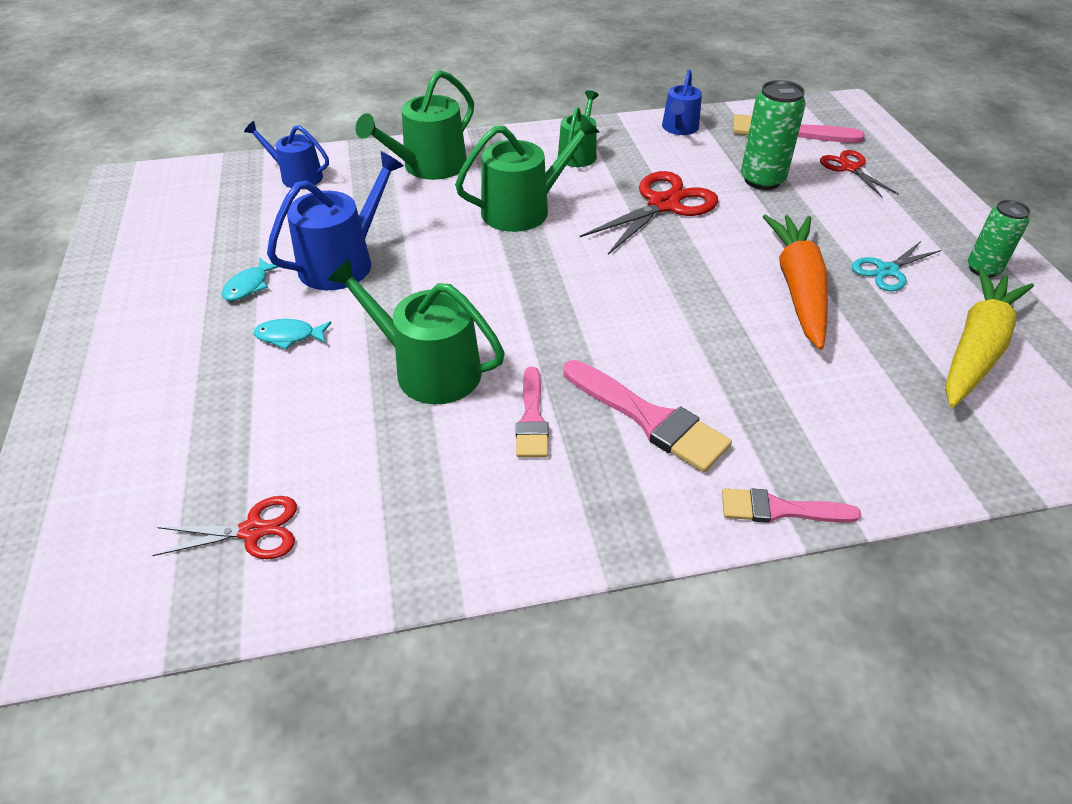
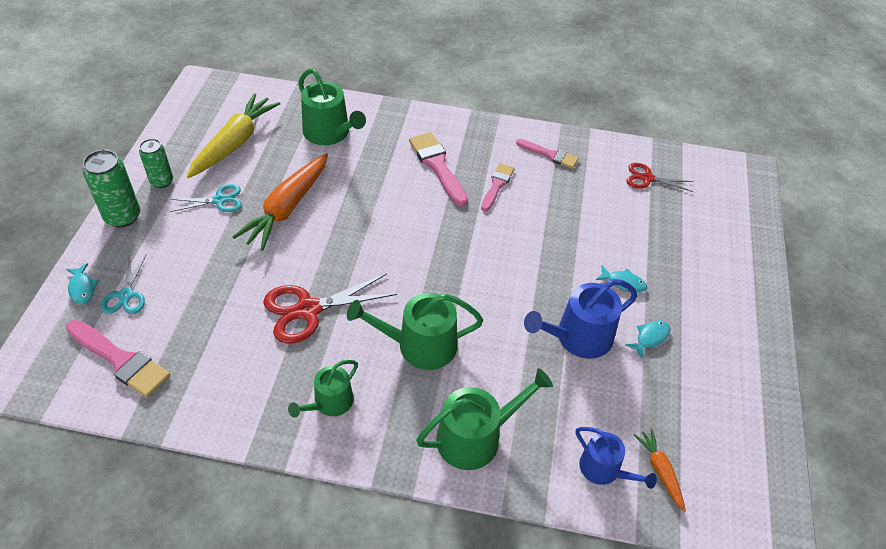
camera: 160 degrees left, 5 degrees up
green watering can [328,258,505,404] -> green watering can moved to [298,69,366,145]
blue watering can [662,70,702,135] -> none
pink brush [722,488,861,523] -> pink brush moved to [516,139,579,169]
green can [741,80,806,190] -> green can moved to [83,150,140,227]
red scissors [820,150,899,198] -> turquoise scissors [101,254,147,314]
yellow carrot [945,267,1034,407] -> yellow carrot turned 150 degrees clockwise [187,93,280,178]
none -> turquoise fish [66,263,99,305]
none -> orange carrot [634,429,686,512]

